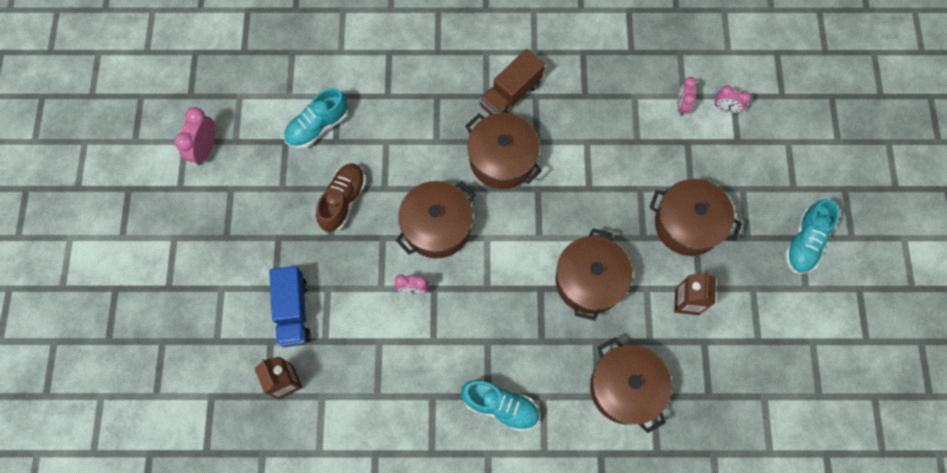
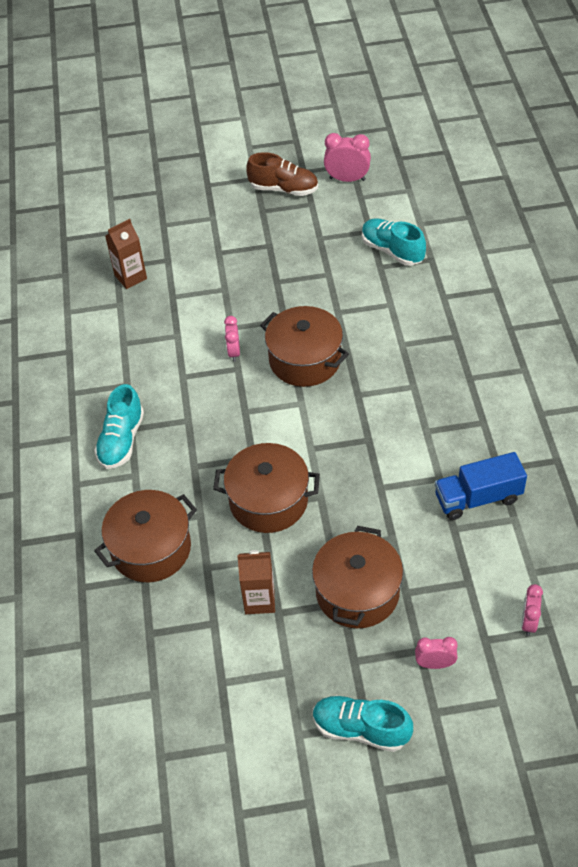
camera: 85 degrees right, 20 degrees down
blue truck [269,266,311,347] -> blue truck moved to [435,452,527,520]
brown shoe [316,163,366,232] -> brown shoe moved to [246,152,318,196]
brown pot [465,113,542,189] -> none
brown truck [479,49,545,115] -> none
pink clock [677,77,697,116] -> pink clock moved to [415,637,458,669]

